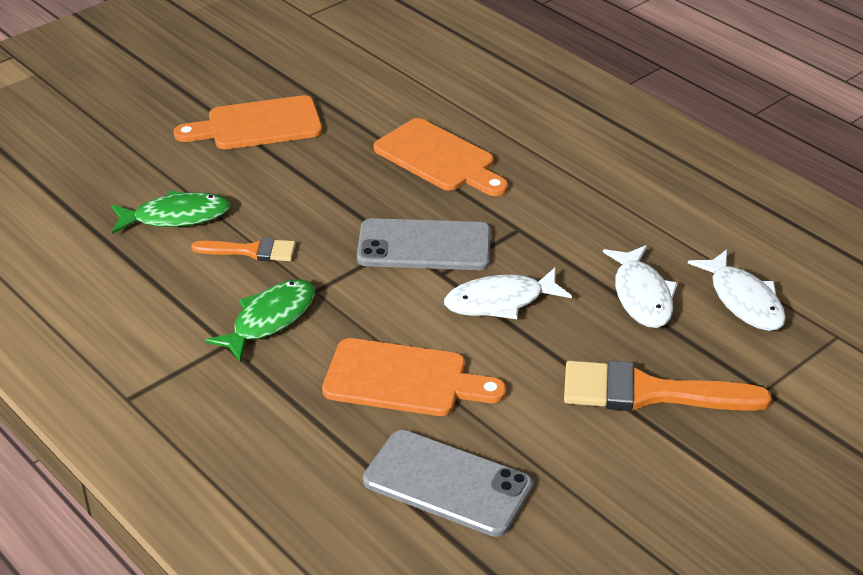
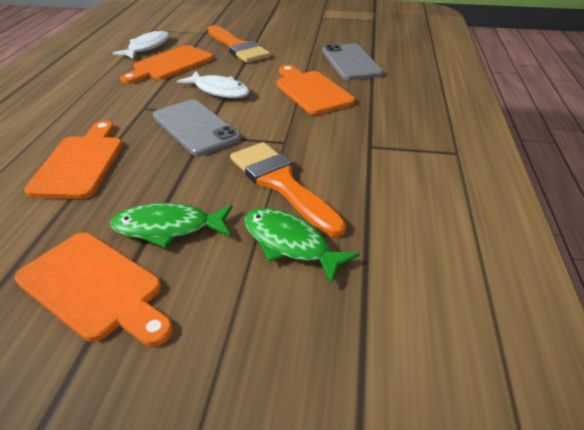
camera: 130 degrees left, 0 degrees up
orange brush [191,238,296,261] -> orange brush [230,142,346,237], size x1.77
green fish [204,279,315,362] -> green fish moved to [110,203,233,248]
white fish [603,245,678,328] -> orange cutting board [120,45,213,84]

